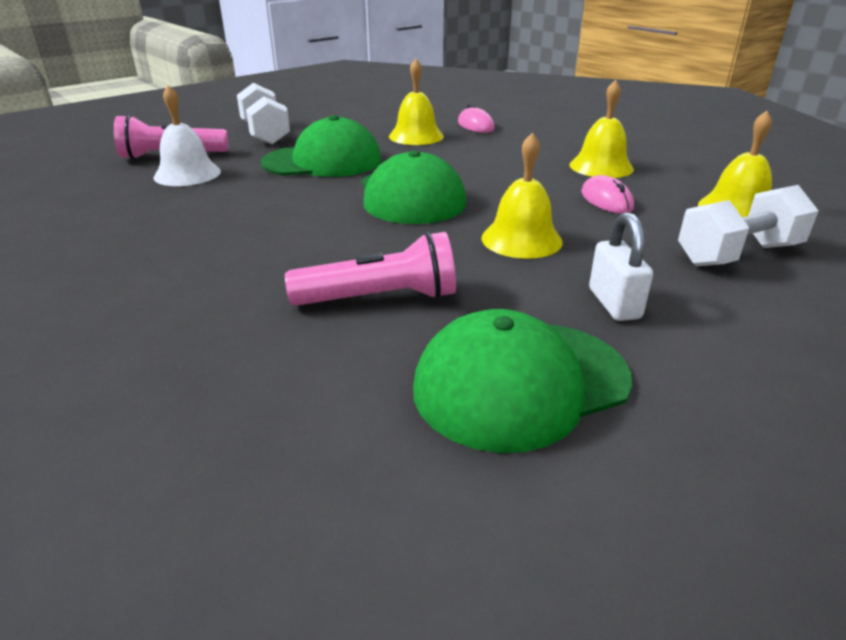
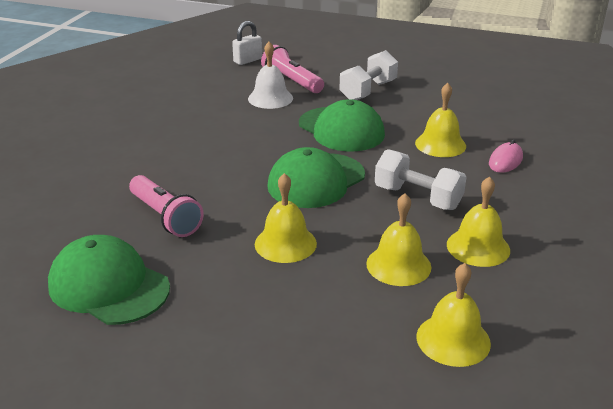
camera: 60 degrees right, 0 degrees up
pink mouse [581,175,634,214] -> yellow bell [366,193,431,286]
white padlock [589,212,653,321] -> white padlock moved to [232,21,262,65]
white dumbbell [678,185,818,266] -> white dumbbell moved to [375,149,467,210]

